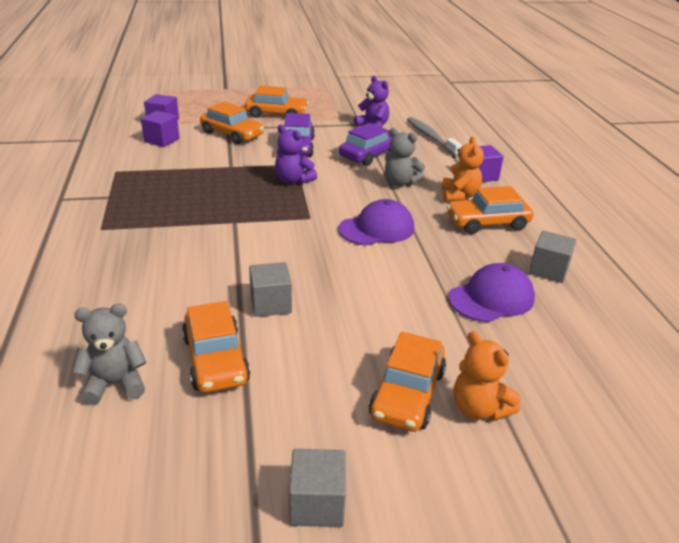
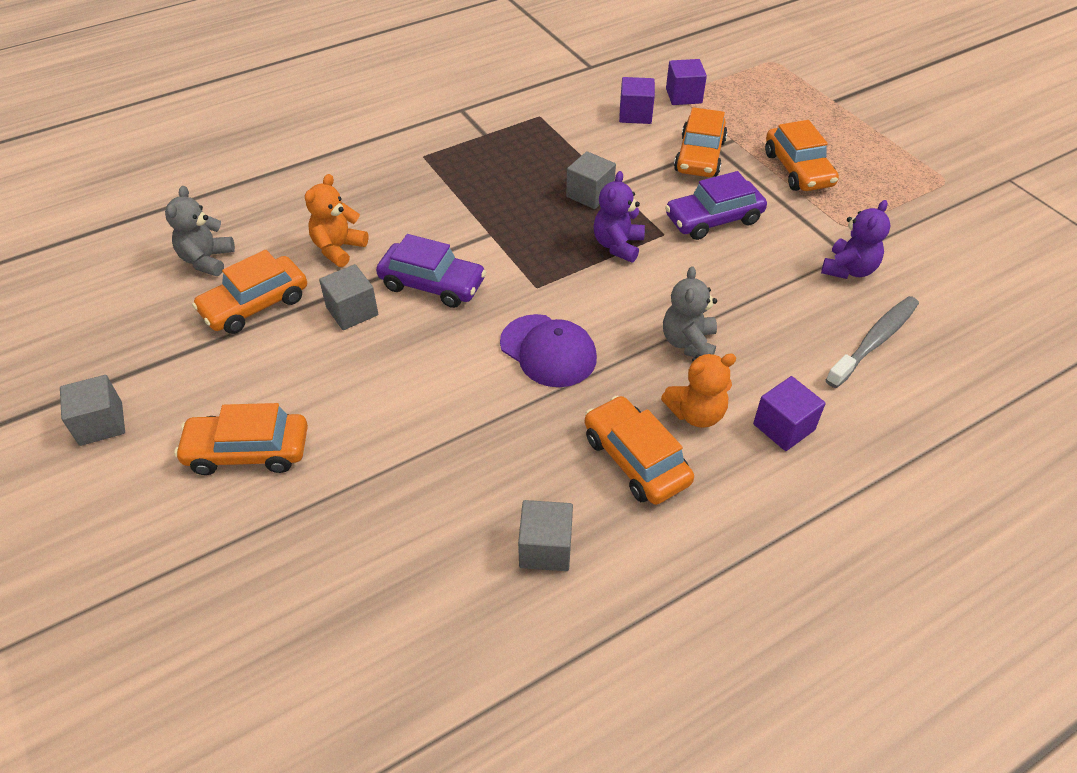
camera: 70 degrees right, 15 degrees up
grey teddy bear [72,304,147,405] -> grey teddy bear turned 135 degrees counterclockwise [165,186,235,276]
purple car [339,123,392,166] -> purple car moved to [376,234,486,308]
purple cap [449,263,535,322] -> none
orange teddy bear [454,331,521,421] -> orange teddy bear moved to [305,174,368,267]
none -> grey cube [566,151,616,209]

